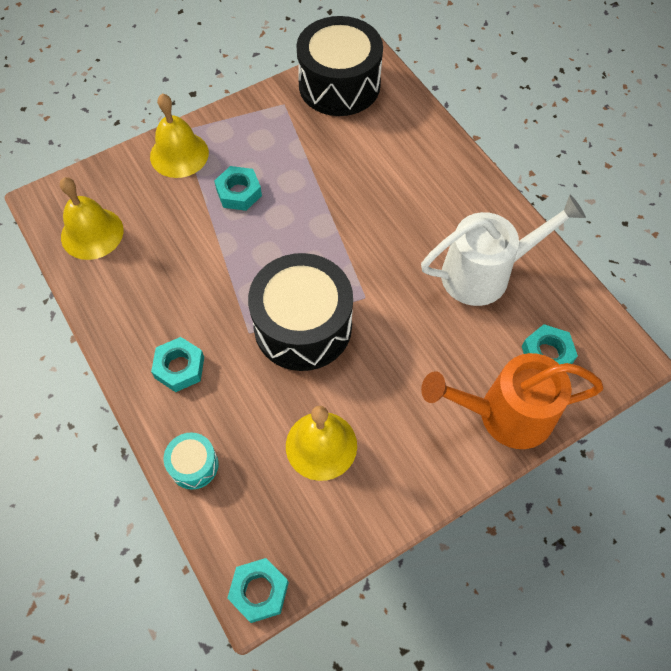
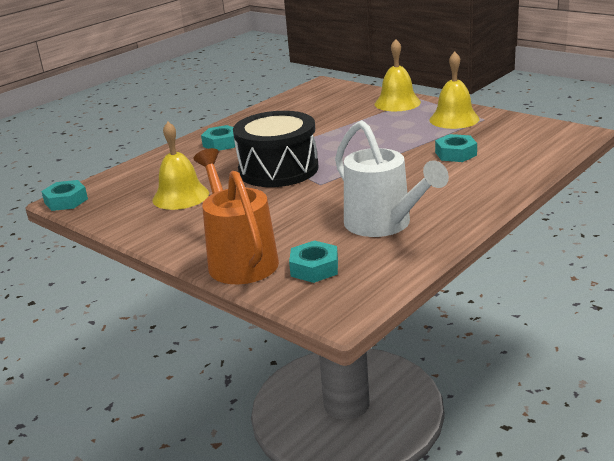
camera: 75 degrees right, 35 degrees down
yellow bell [60,177,124,260] -> yellow bell moved to [429,52,480,129]
turquoise drum [164,432,219,489] -> none
turquoise nut [214,166,262,211] -> turquoise nut moved to [435,134,477,162]
black drum [296,16,383,116] -> none

